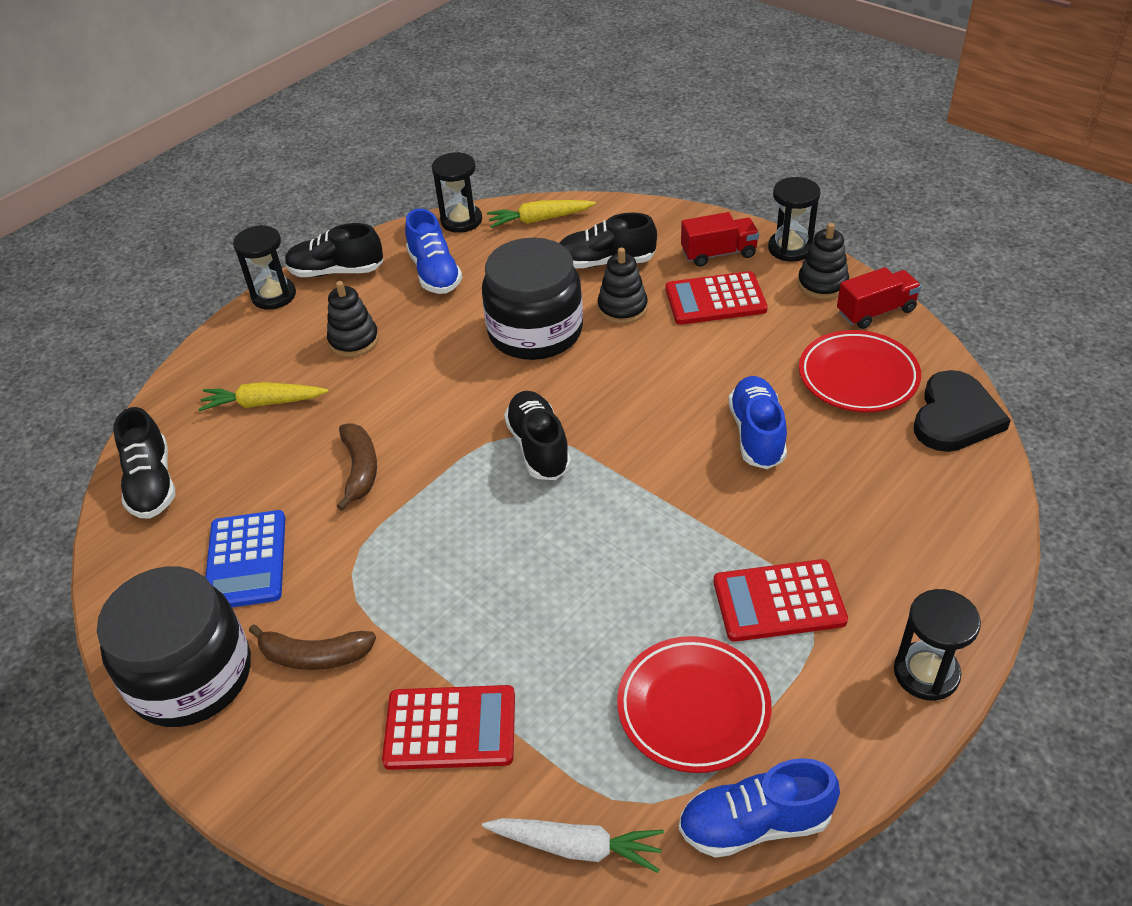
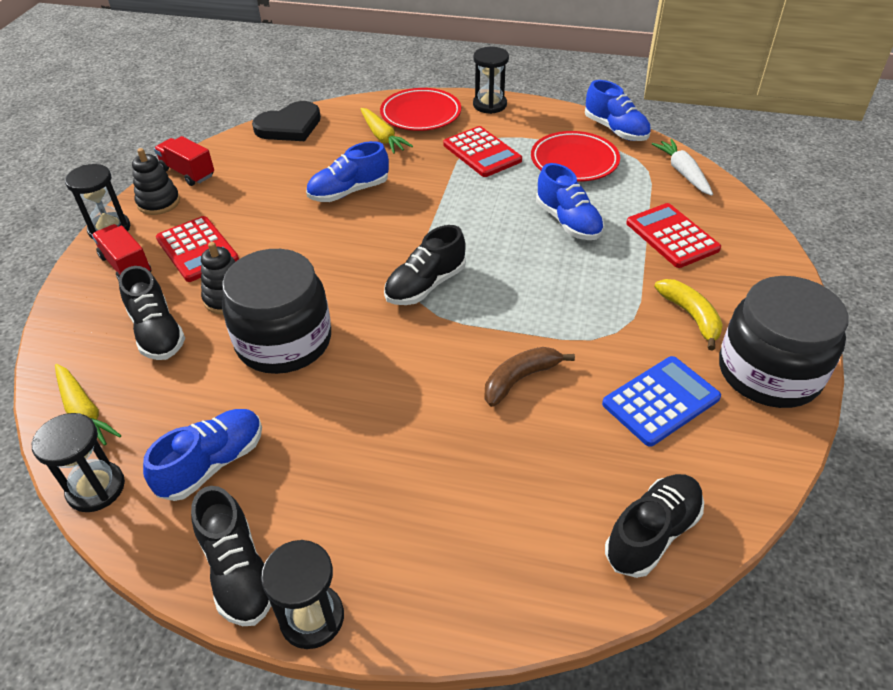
camera: 120 degrees left, 0 degrees up
yellow carrot [198,382,328,411] -> yellow carrot moved to [360,108,413,154]
brown banana [249,624,376,670] -> yellow banana [654,279,723,351]
black stacking toy [327,281,379,357] -> none
red plate [799,330,921,412] -> red plate moved to [380,88,461,131]
black heart [914,370,1011,452] -> black heart turned 150 degrees clockwise [252,101,321,141]
none -> blue shoe [536,163,604,240]

